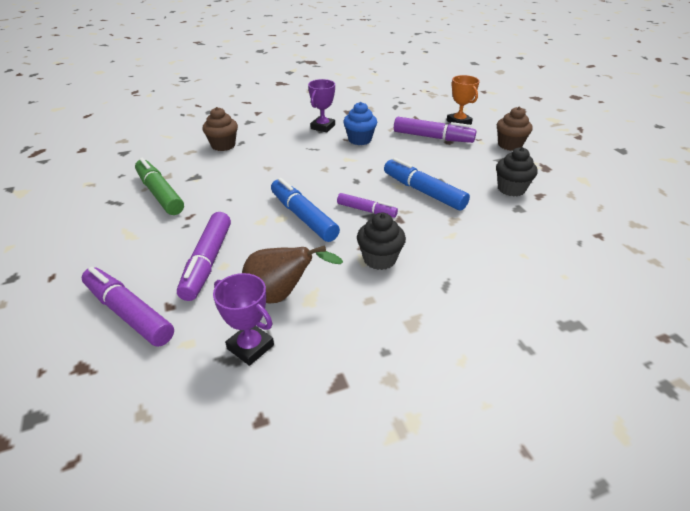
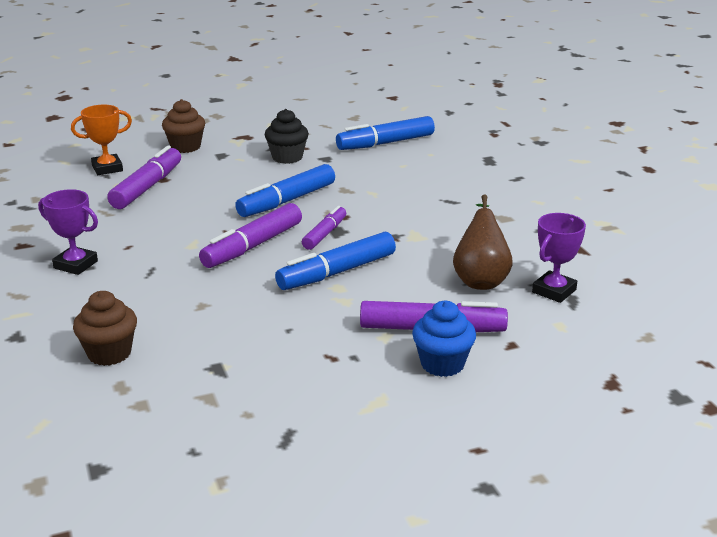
camera: 90 degrees left, 10 degrees down
purple marker [82,267,174,347] -> purple marker moved to [199,203,302,268]
green marker [135,158,184,215] -> none
blue cupcake [343,102,377,145] -> blue cupcake moved to [412,301,476,377]
black cupcake [357,213,406,270] -> none
none -> blue marker [336,116,435,150]

